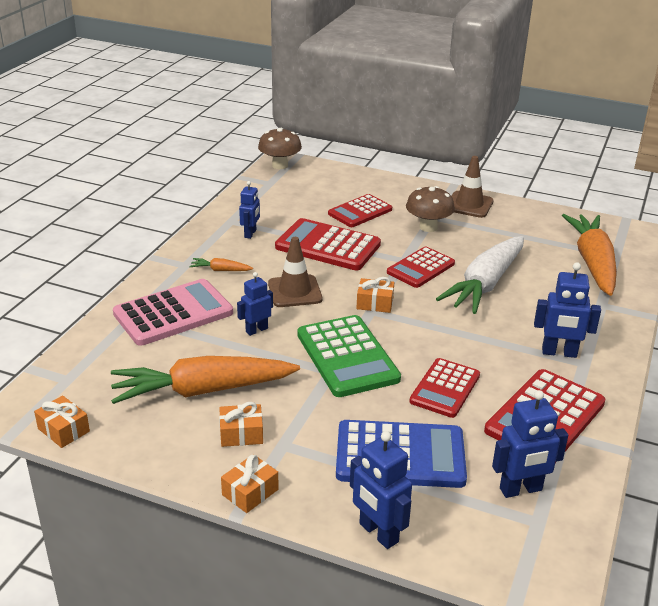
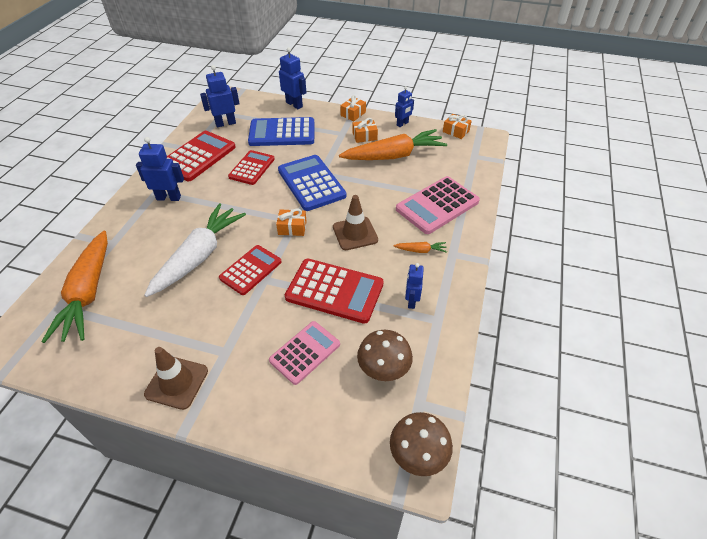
camera: 175 degrees right, 15 degrees up
blue robot [237,272,273,336] -> blue robot moved to [395,86,414,127]
green calculator [297,315,401,397] -> blue calculator [278,155,346,211]
red calculator [328,194,392,227] -> pink calculator [269,321,340,385]
brown mushroom [406,186,455,232] -> brown mushroom moved to [357,330,413,381]

